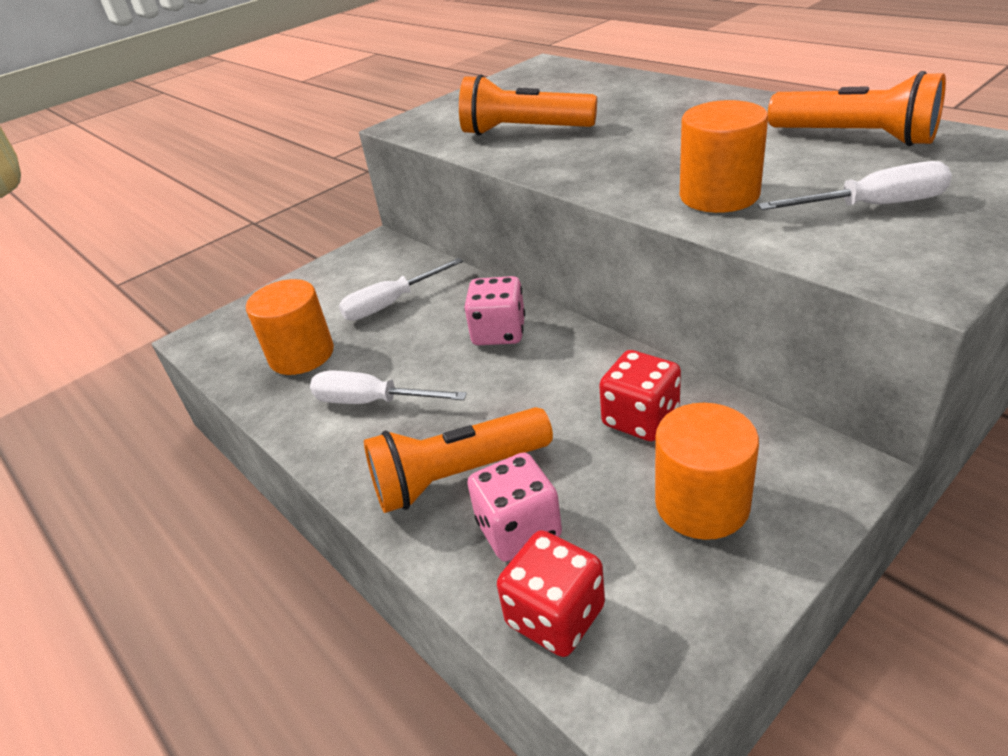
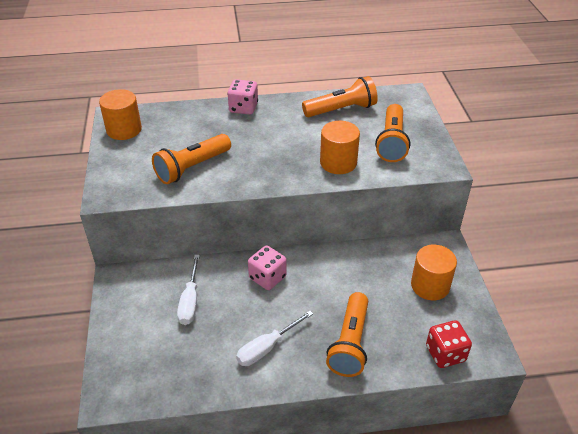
camera: 60 degrees left, 5 degrees up
orange cylinder [246,279,334,375] -> orange cylinder moved to [99,89,142,140]
pink dice [467,452,562,562] -> pink dice moved to [228,79,258,115]
red dice [599,350,681,441] -> none
white screwdriver [758,161,952,210] -> orange flashlight [375,104,410,162]

